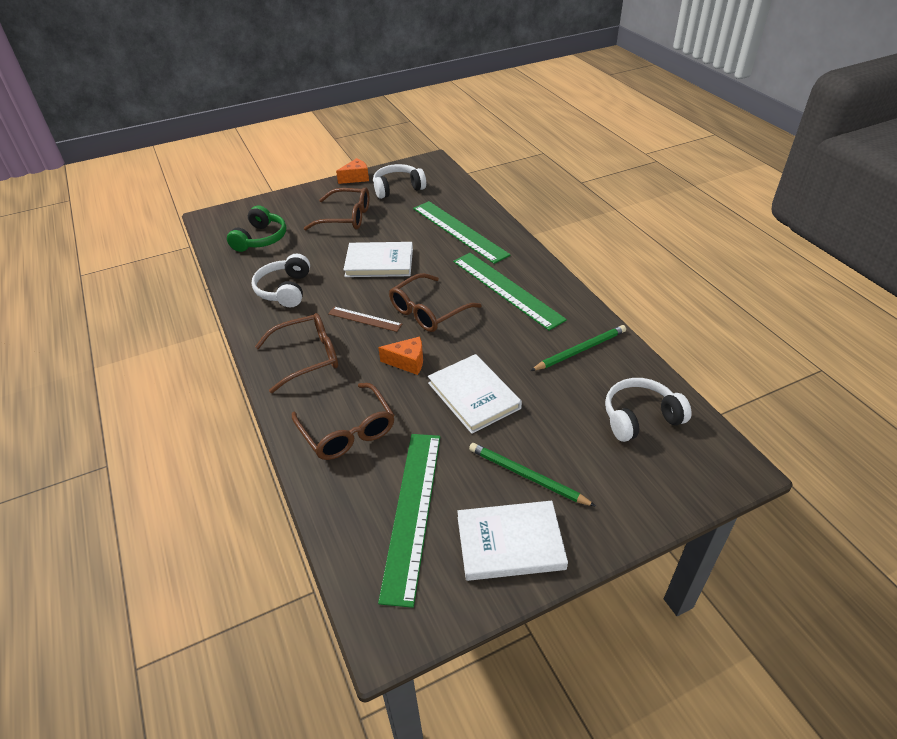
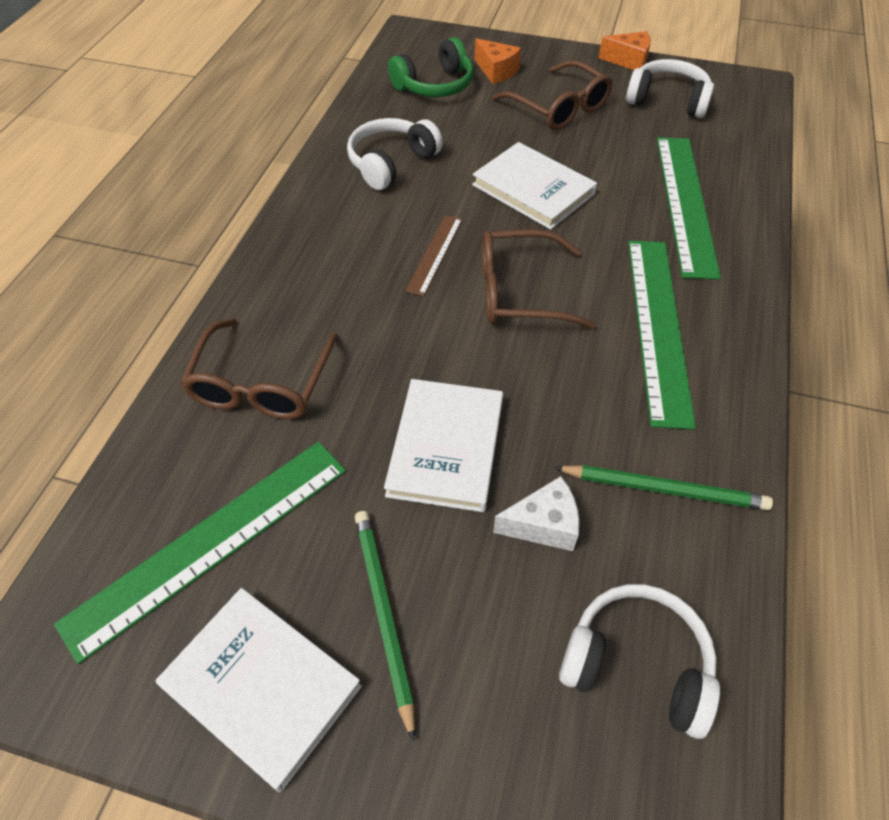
camera: 40 degrees right, 10 degrees up
brown glasses [255,313,338,393] -> none
brown ruler [328,307,402,332] -> brown ruler turned 45 degrees clockwise [405,215,462,296]
orange cheese [378,337,423,375] -> orange cheese moved to [474,38,521,84]
none -> white cheese [493,476,580,551]

